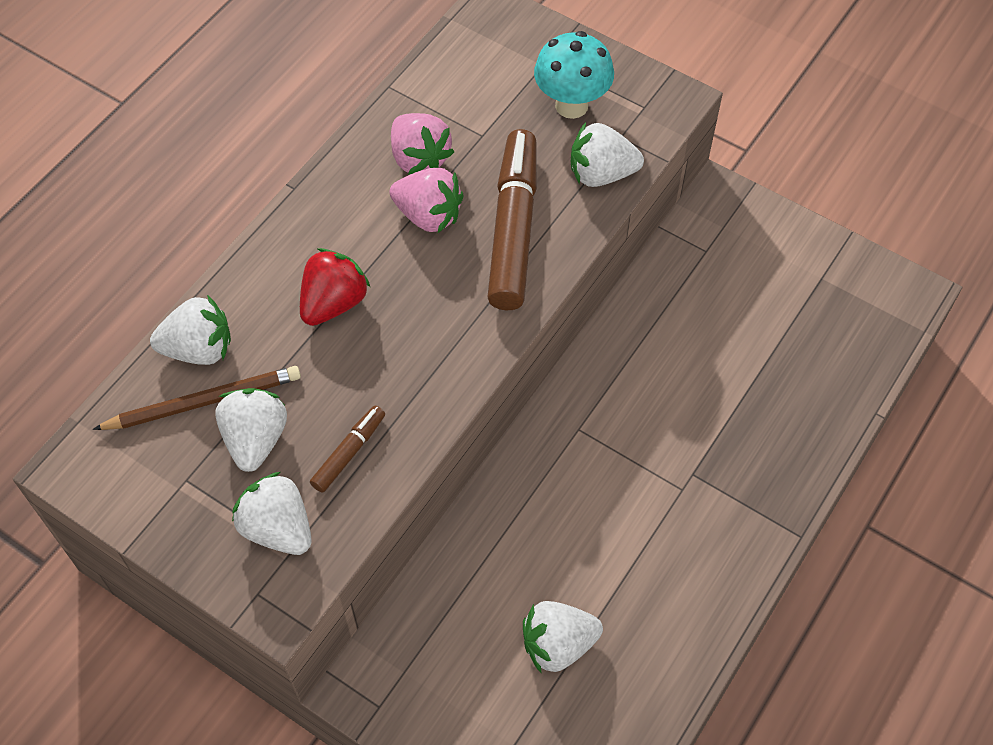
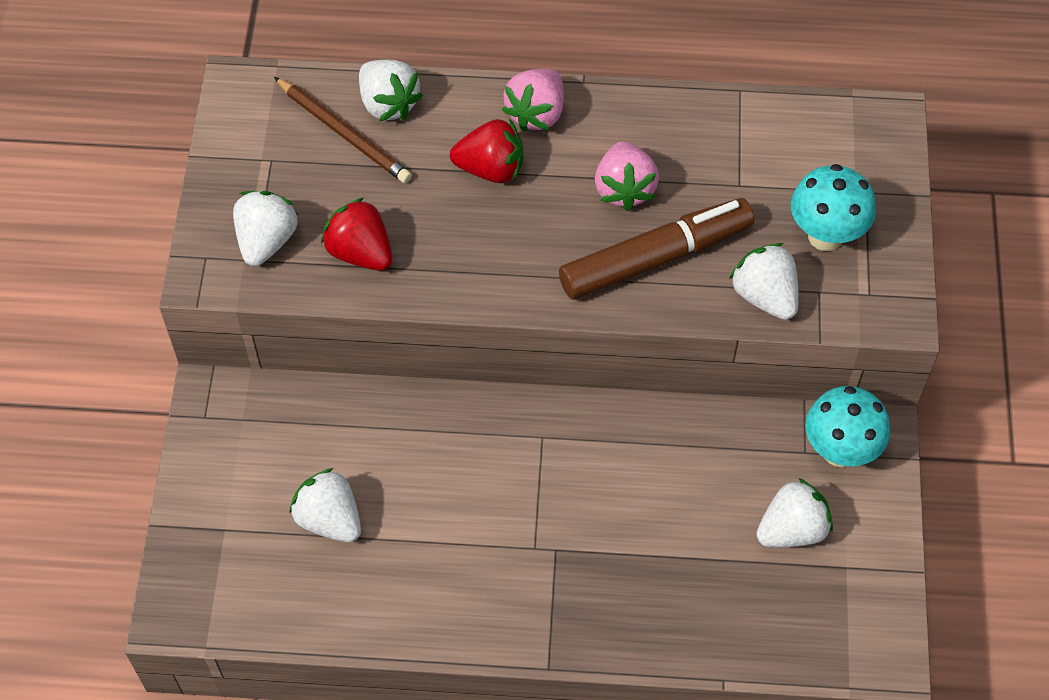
camera: 60 degrees right, 0 degrees up
white strawberry [215,388,287,472] -> white strawberry moved to [756,478,833,547]
brown marker [310,405,385,493] -> red strawberry [321,197,392,271]
pink strawberry [391,113,454,175] -> pink strawberry moved to [502,69,564,132]
none -> turquoise mushroom [805,386,890,467]

